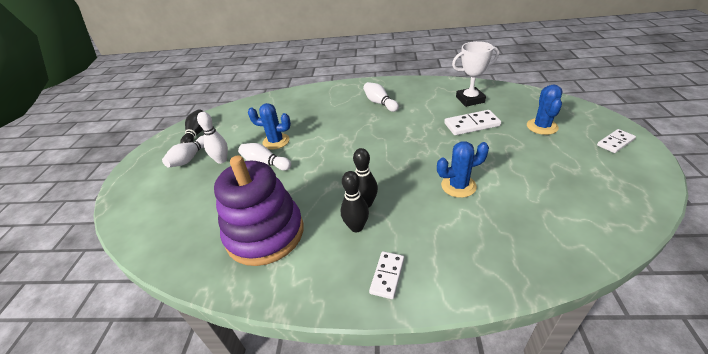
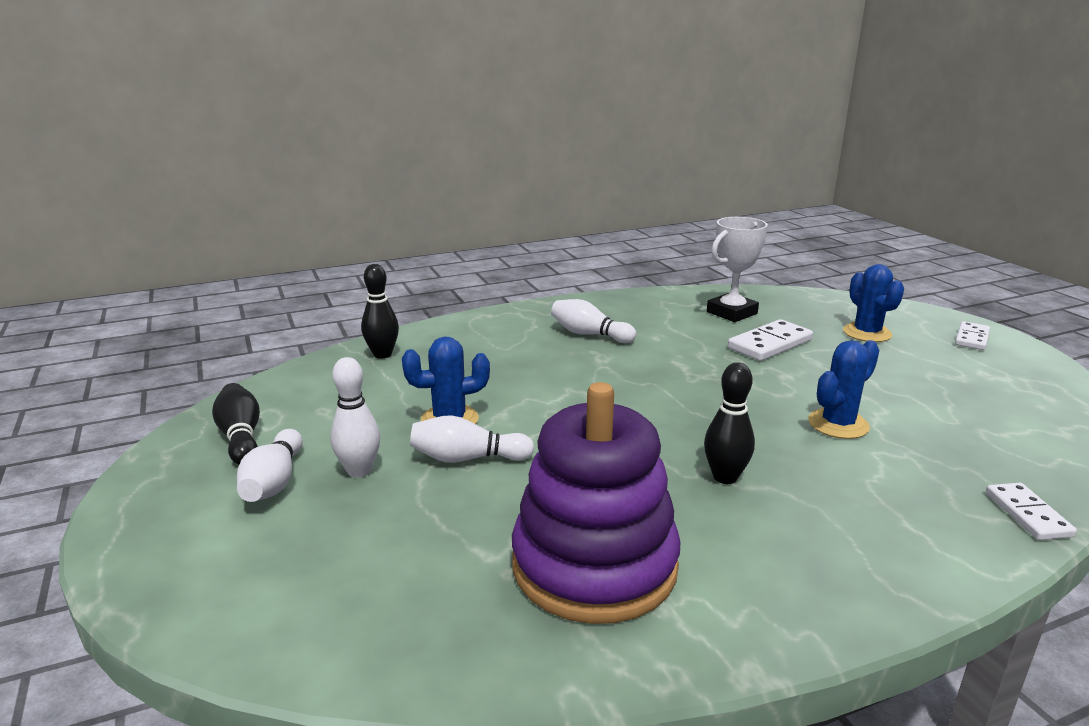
camera: 30 degrees left, 15 degrees down
black bowling pin [341,171,369,232] -> black bowling pin moved to [361,264,399,359]
white domino [369,251,404,299] -> white domino moved to [986,483,1077,540]

